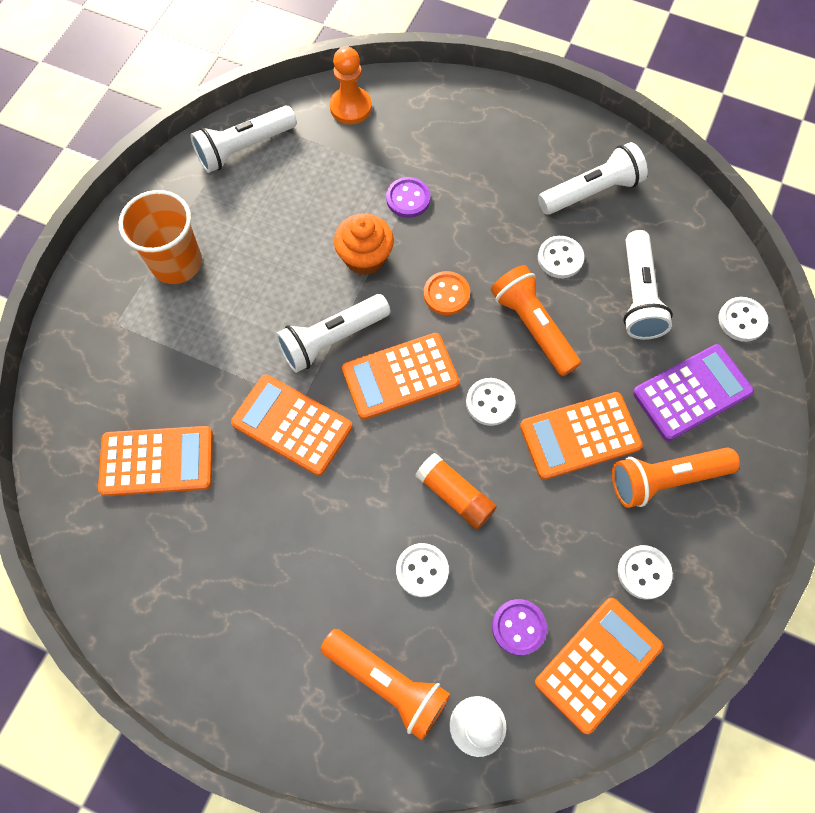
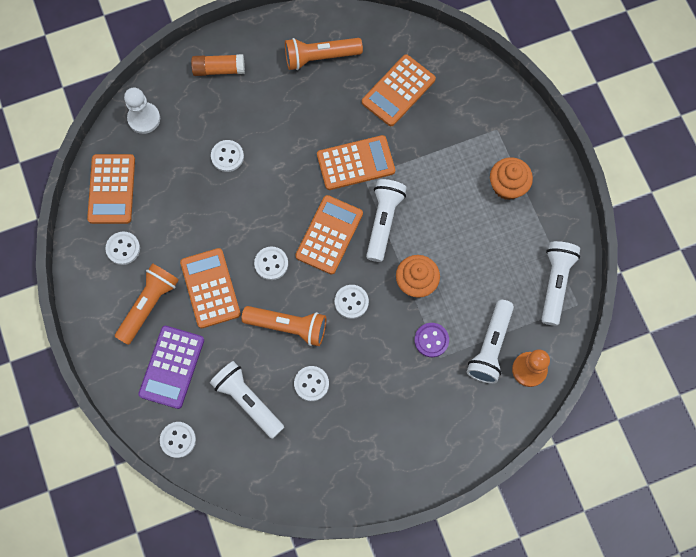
camera: 135 degrees right, 5 degrees up
orange cup [119,190,202,284] -> orange cupcake [490,157,533,200]
orange flashlight [320,629,450,740] -> orange flashlight moved to [285,38,363,70]
orange glue stick [415,453,497,529] -> orange glue stick moved to [191,54,245,76]
orange button [424,271,470,315] -> white button [335,285,369,319]
purple button [492,599,547,656] -> none
orange calculator [520,392,643,480] -> orange calculator turned 45 degrees counterclockwise [180,248,241,328]
white flashlight [538,142,648,215] -> white flashlight moved to [467,300,514,384]

